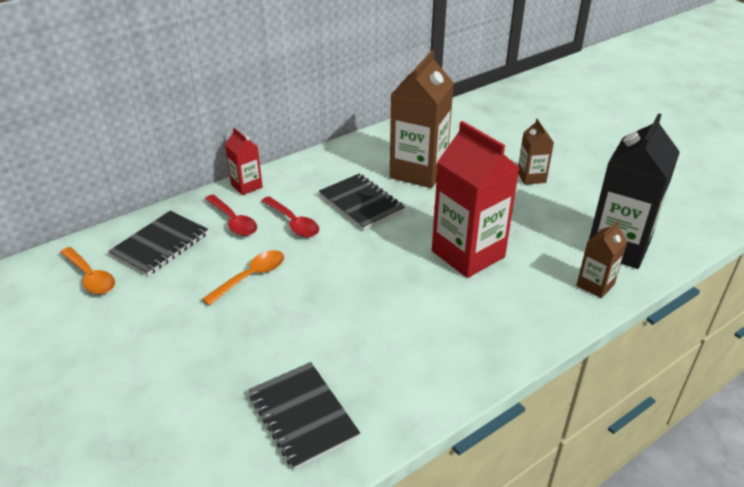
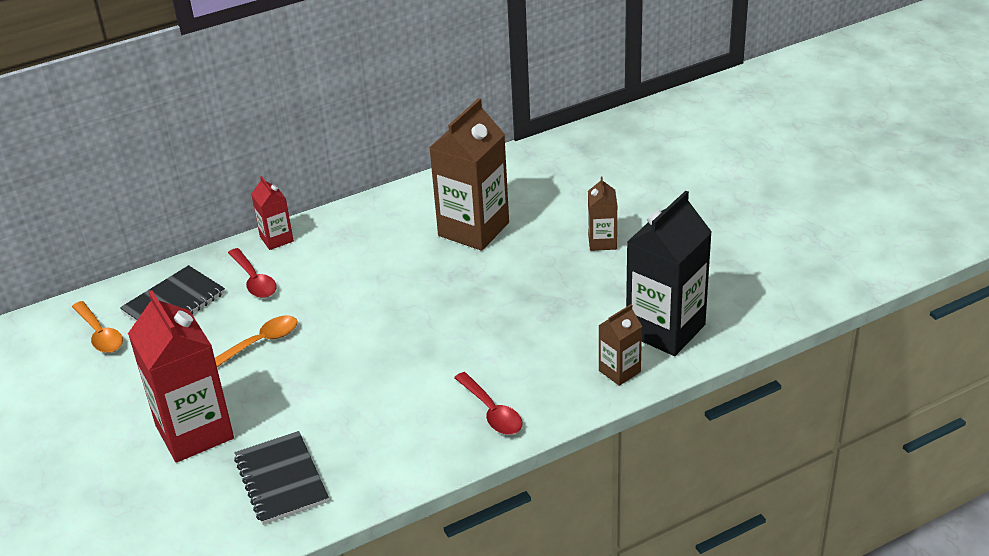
camera: 10 degrees right, 0 degrees up
red spoon [261,196,319,237] -> red spoon moved to [454,372,522,435]
black notebook [319,174,405,230] -> none
red carton [432,121,520,278] -> red carton moved to [128,291,234,463]

